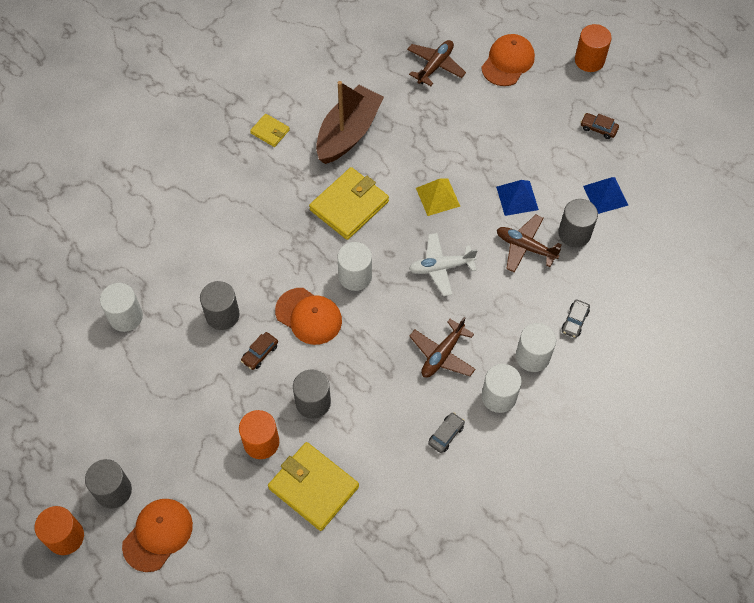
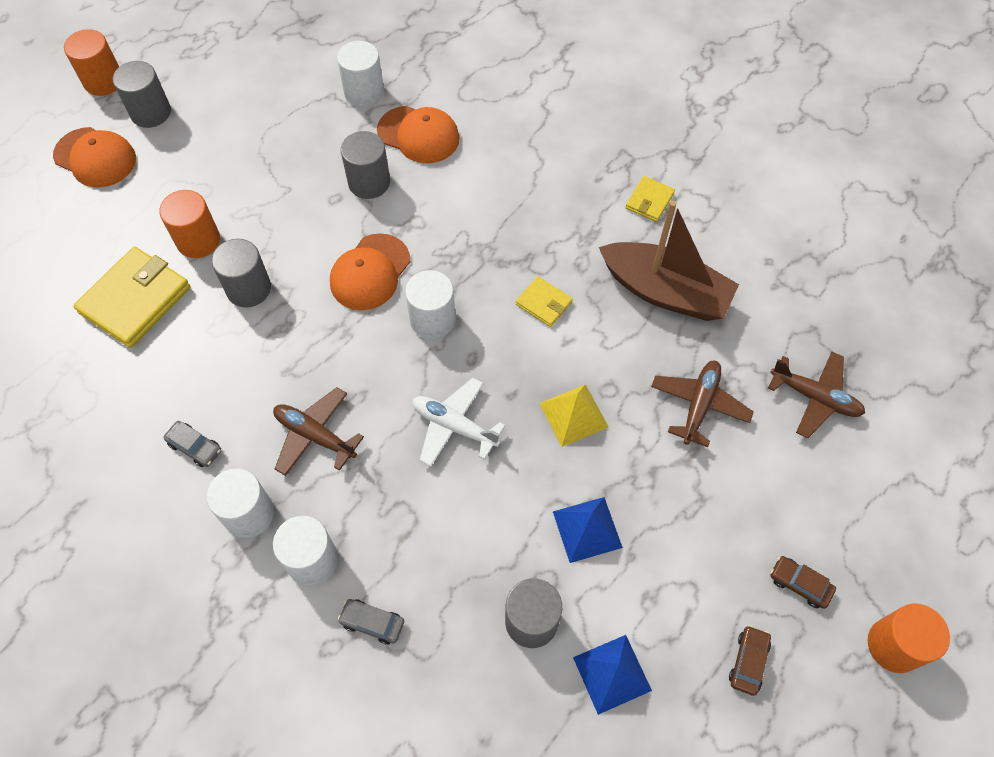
camera: 85 degrees right, 0 degrees up
brown car [241,332,278,370] -> brown car moved to [770,556,836,609]
yellow wallet [309,167,389,240] -> yellow wallet [516,276,573,327], size x0.51
white plane [409,233,478,296] -> white plane turned 45 degrees counterclockwise [412,378,505,466]
orange cap [481,34,535,86] -> orange cap moved to [377,106,460,163]
brown plane [497,215,562,273] -> brown plane moved to [651,361,754,447]

